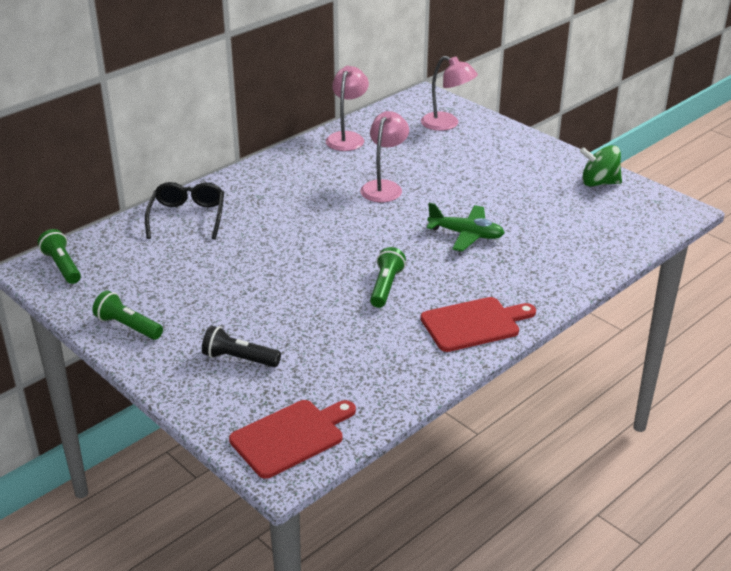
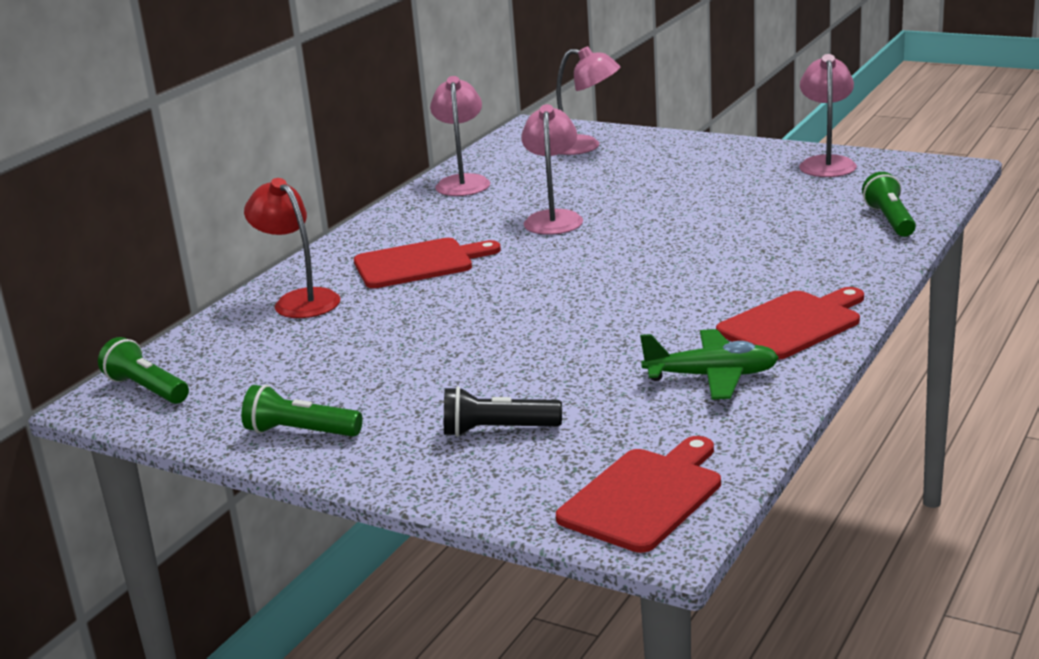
camera: 15 degrees left, 10 degrees down
black glasses [145,182,224,240] -> red lamp [244,178,341,318]
green flashlight [370,247,406,308] -> green flashlight moved to [862,172,916,237]
green plane [427,203,505,252] -> green plane moved to [640,329,779,400]
green spinning top [580,145,622,187] -> pink lamp [799,54,857,177]
none -> red cutting board [354,238,501,288]

